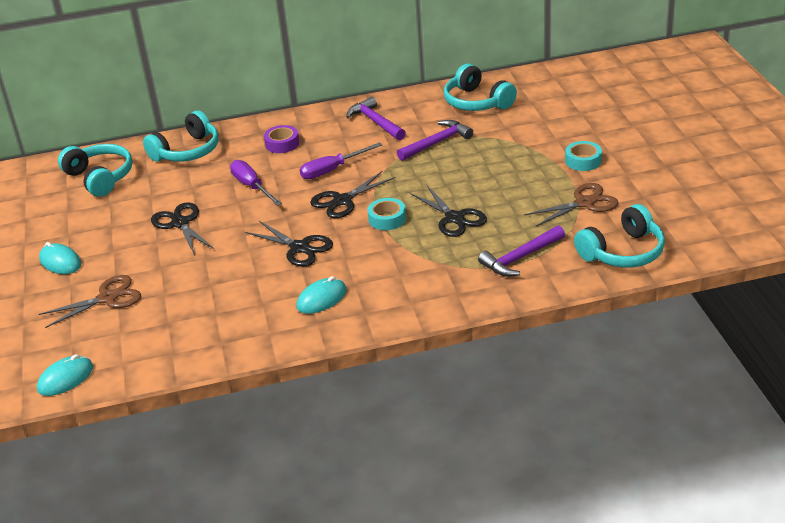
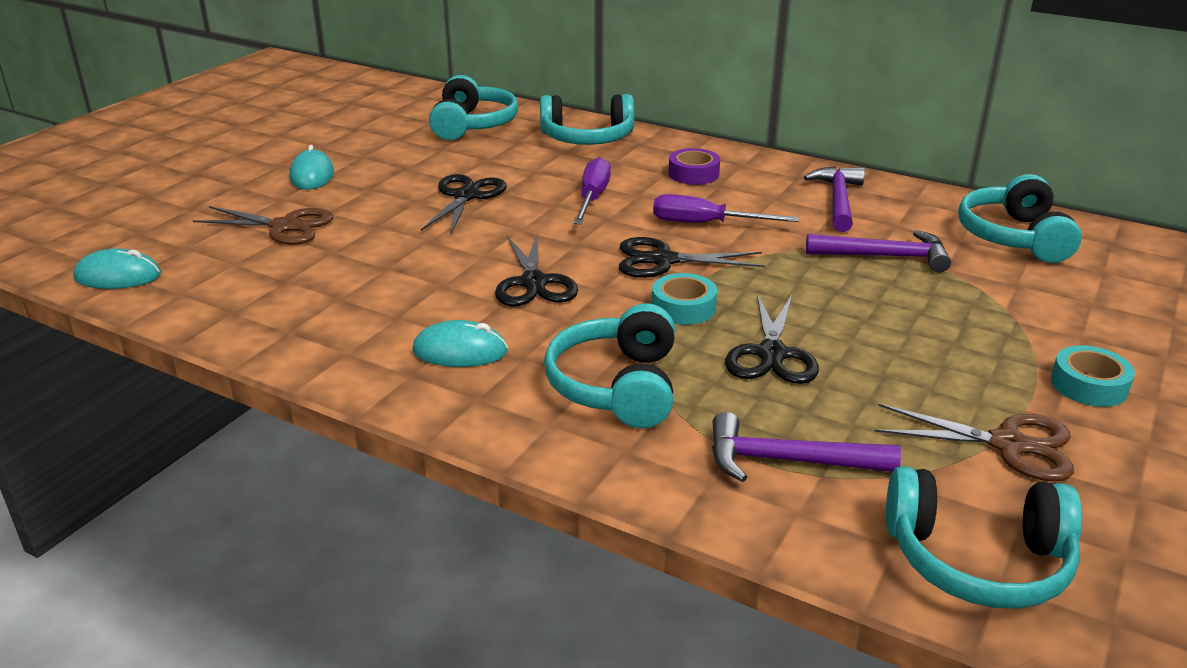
camera: 40 degrees right, 5 degrees down
none -> turquoise headphones [544,303,675,428]

